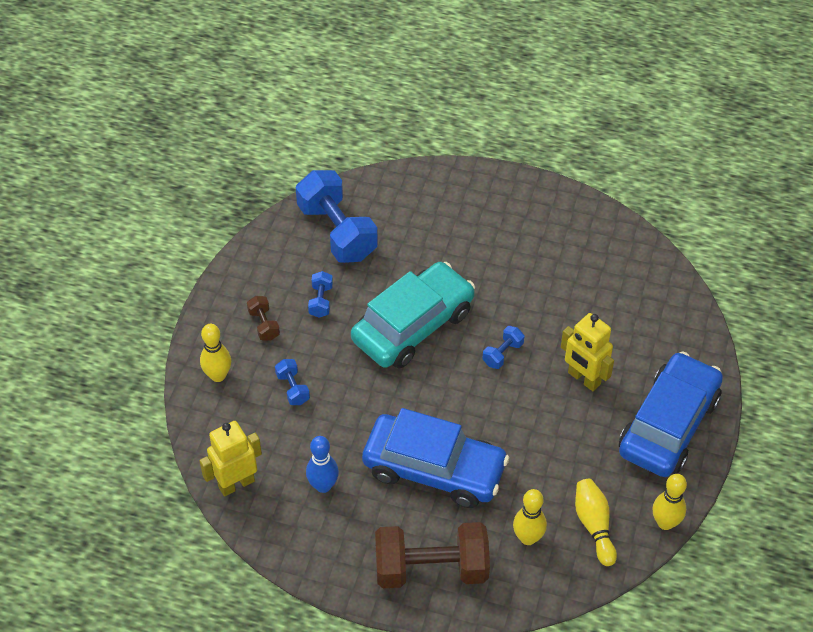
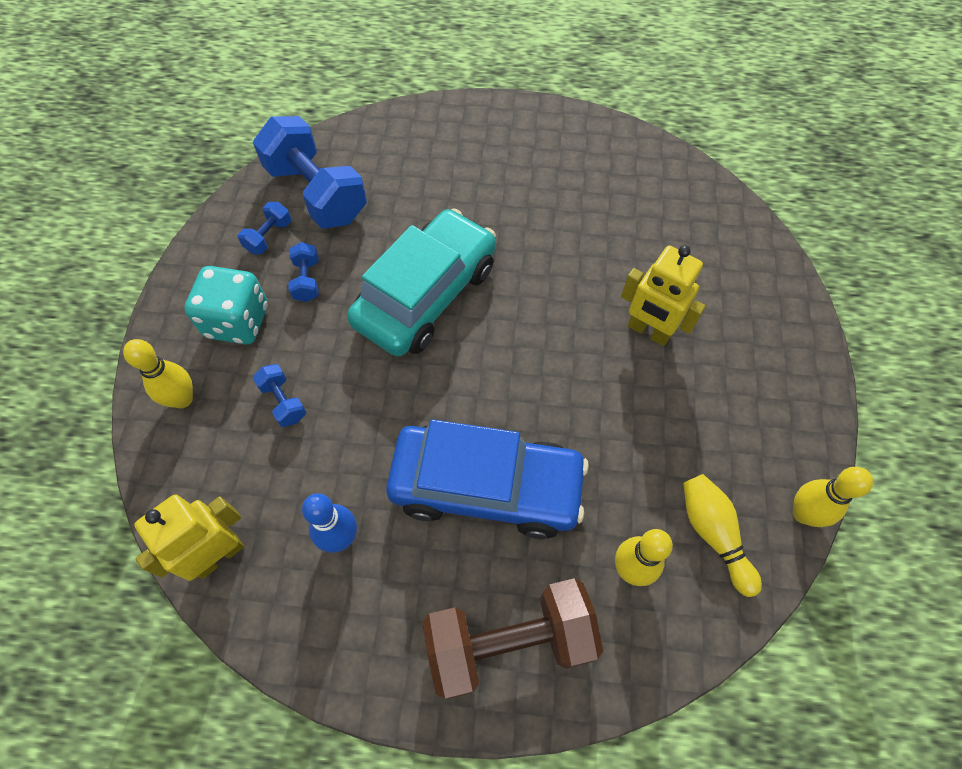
camera: 10 degrees left, 10 degrees up
brown dumbbell [247,296,280,341] -> turquoise dice [184,266,268,345]
blue dumbbell [483,326,524,369] -> blue dumbbell moved to [238,202,291,255]
blue car [619,351,723,477] -> none

